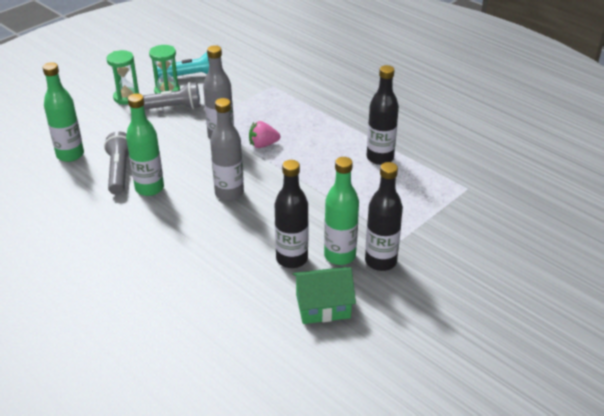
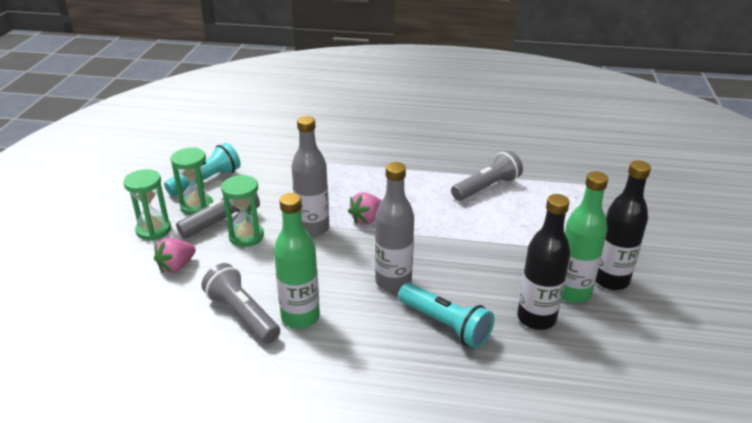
camera: 35 degrees left, 5 degrees down
green bottle [43,62,84,162] -> none
green house [293,267,356,324] -> none
black bottle [367,65,399,165] -> grey flashlight [451,150,523,201]
none -> pink strawberry [154,238,196,273]
none -> green hourglass [221,175,264,247]
none -> turquoise flashlight [398,283,494,349]

